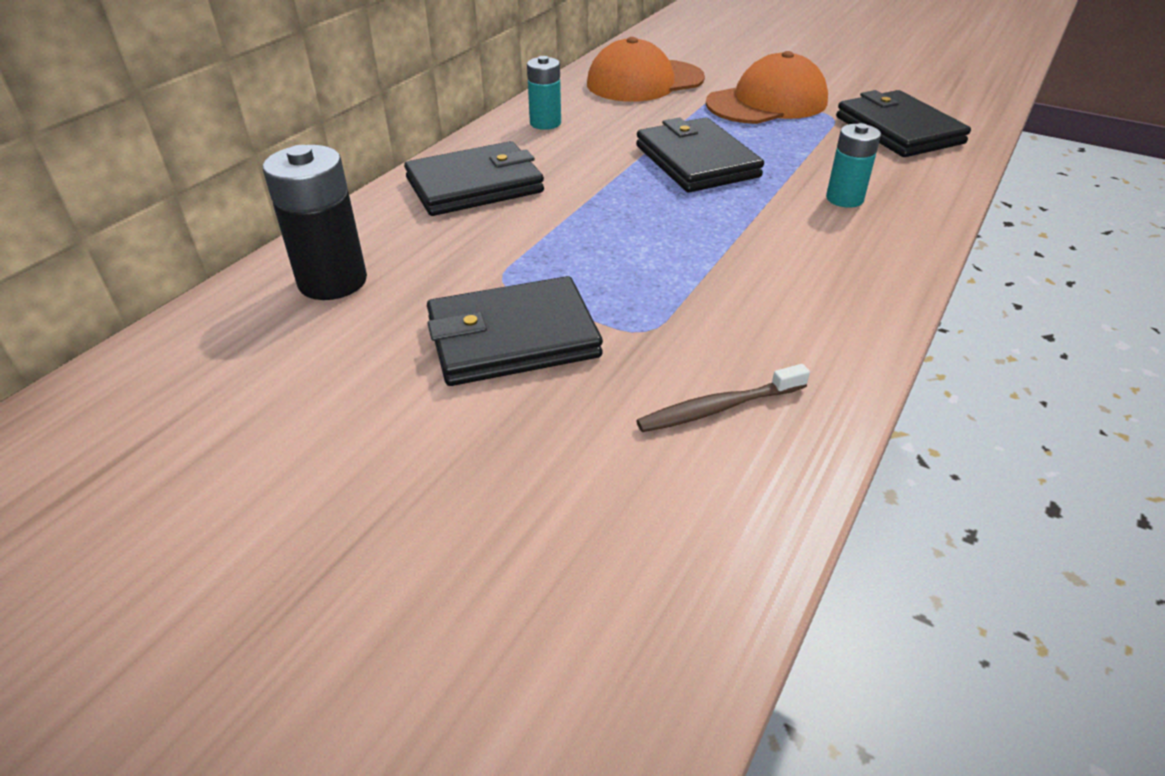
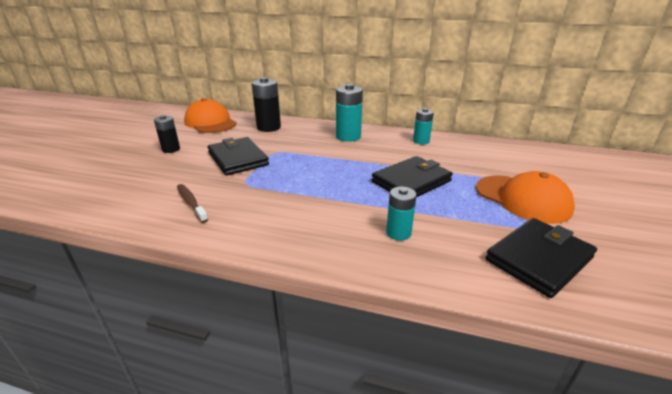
camera: 75 degrees right, 10 degrees down
black wallet [404,141,544,216] -> turquoise battery [336,84,363,142]
orange cap [587,37,705,102] -> orange cap moved to [184,98,236,133]
none -> black battery [154,115,180,153]

